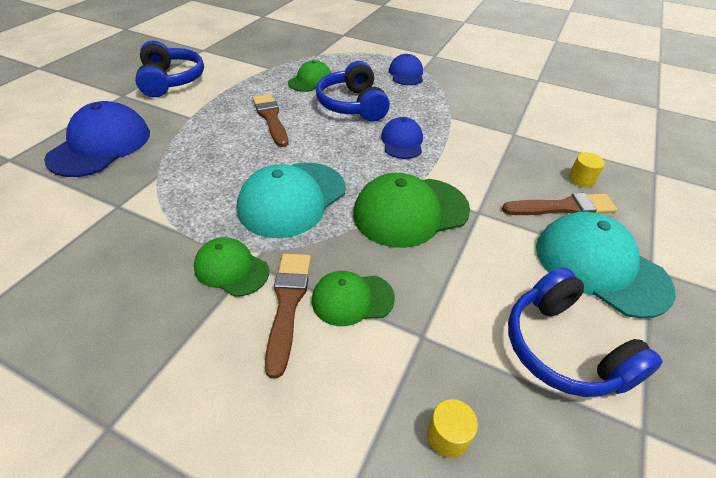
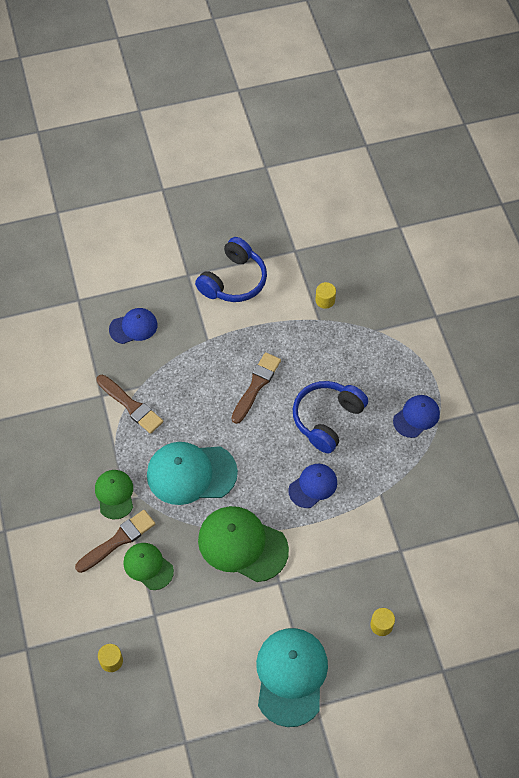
camera: 50 degrees right, 15 degrees up
blue cap [44,101,150,177] -> blue cap [109,308,158,344], size x0.58
green cap [288,60,331,92] -> none
brown brush [502,193,618,215] -> brown brush moved to [96,375,163,434]
blue headphones [508,267,662,397] -> none
none -> yellow cylinder [315,282,336,309]

